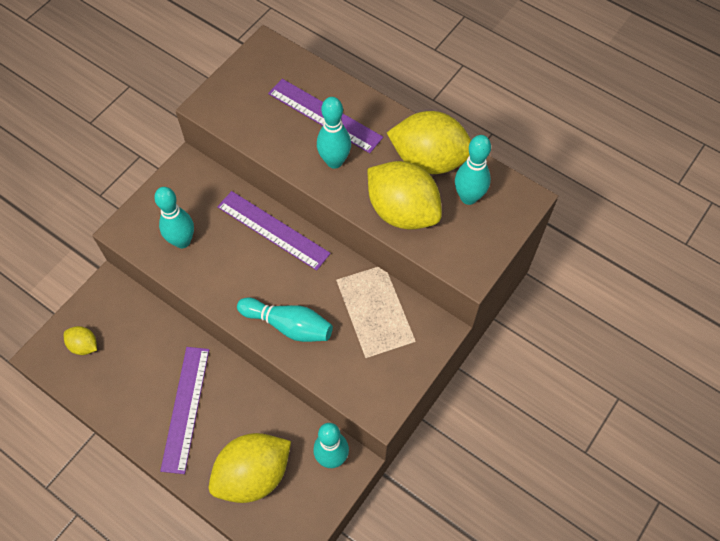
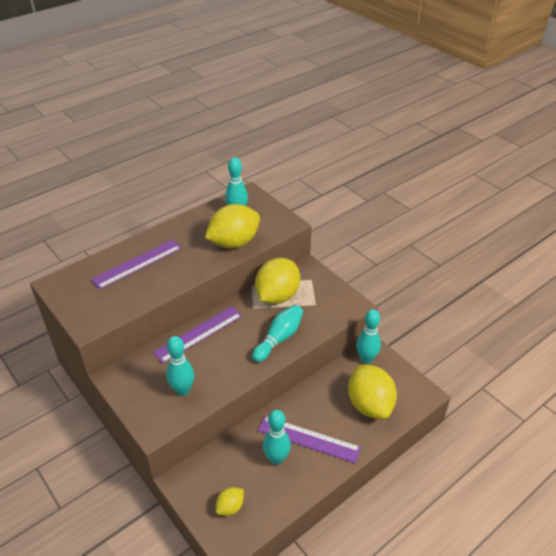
camera: 75 degrees left, 20 degrees down
turquoise bowling pin [317,97,351,169] -> turquoise bowling pin moved to [263,410,291,465]
yellow lemon [387,111,471,174] -> yellow lemon moved to [255,258,300,304]

